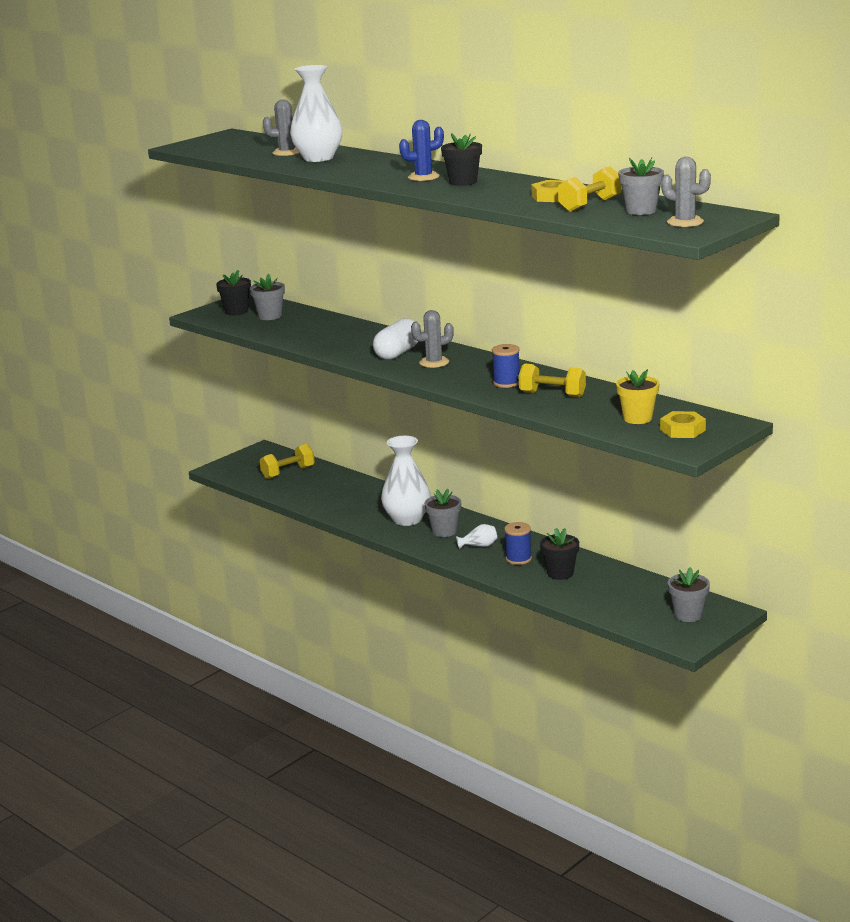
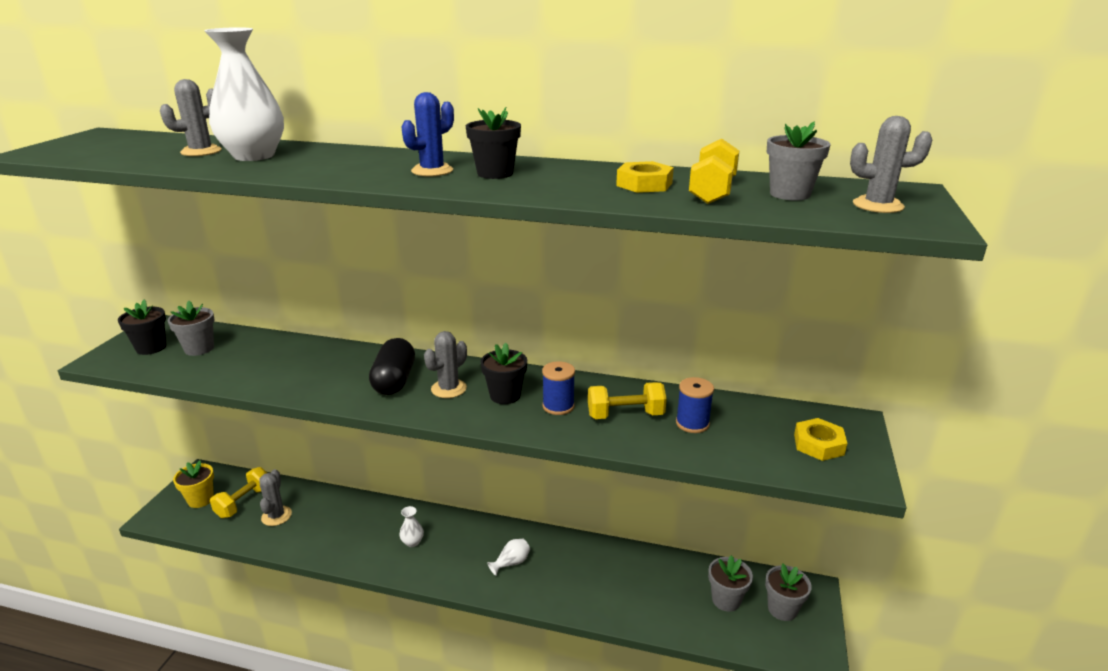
camera: 30 degrees left, 5 degrees up
white capsule [373,318,419,360] -> black capsule [369,338,415,395]
white vase [381,436,431,526] -> white vase [399,506,424,547], size x0.45
grey flower pot [424,489,461,537] -> grey flower pot moved to [708,555,753,612]
blue spool [504,522,532,565] -> blue spool moved to [676,377,714,433]
black flower pot [540,528,579,580] -> black flower pot moved to [480,343,527,404]
yellow flower pot [616,369,659,424] -> yellow flower pot moved to [173,461,214,508]
none -> grey cactus [259,469,292,526]

